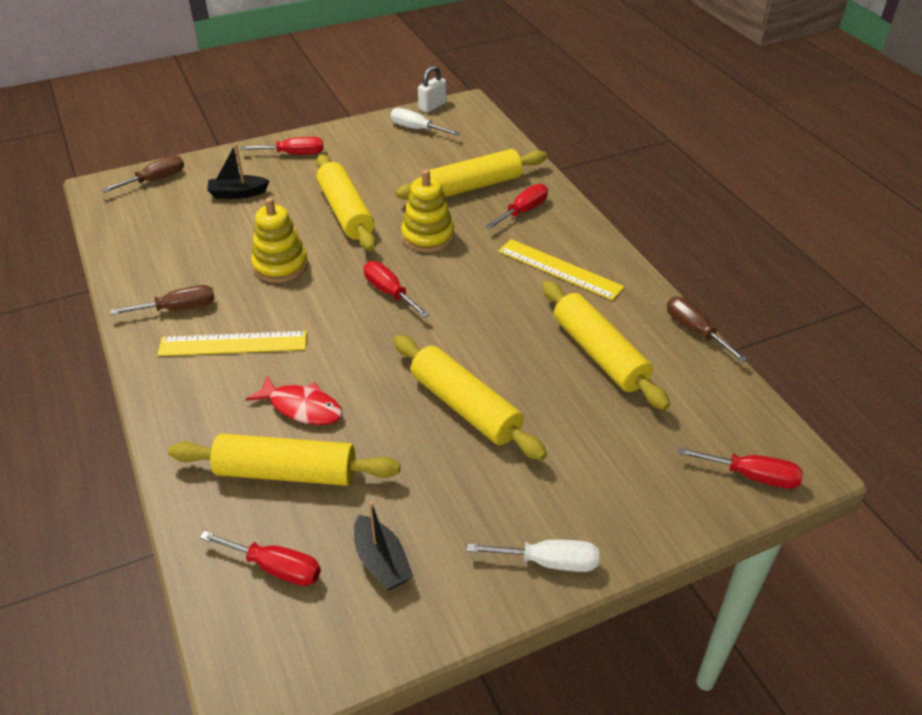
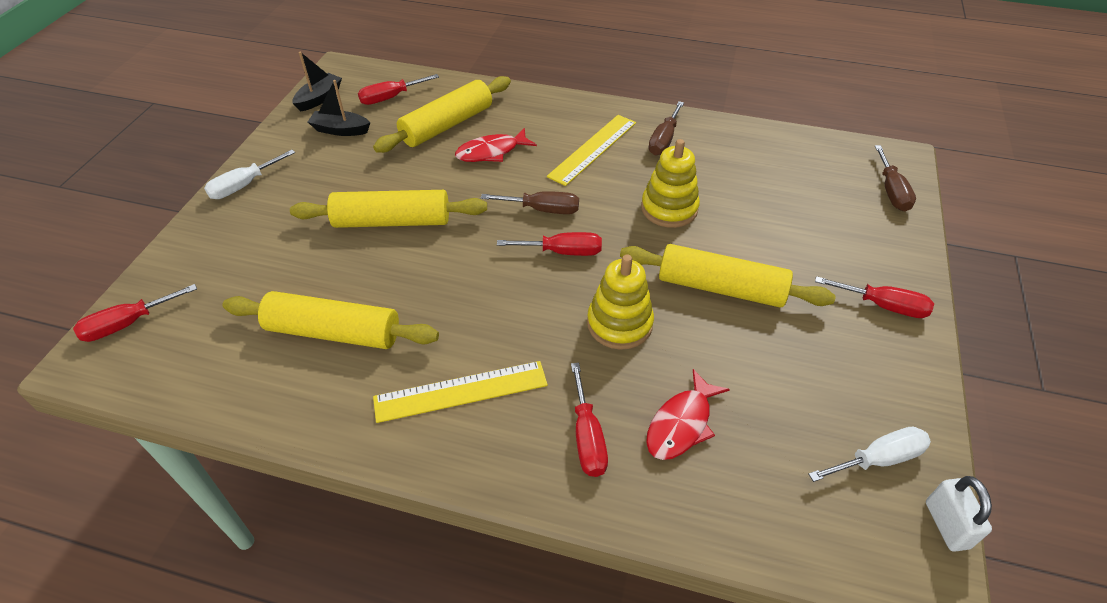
camera: 130 degrees right, 5 degrees up
black boat [207,143,270,199] -> black boat moved to [293,51,342,112]
red screwdriver [241,137,323,154] -> red screwdriver turned 105 degrees counterclockwise [815,276,934,318]
yellow rolling pin [395,149,547,200] -> red fish [646,369,730,460]
brown screwdriver [667,297,748,363] -> brown screwdriver moved to [481,191,579,214]

